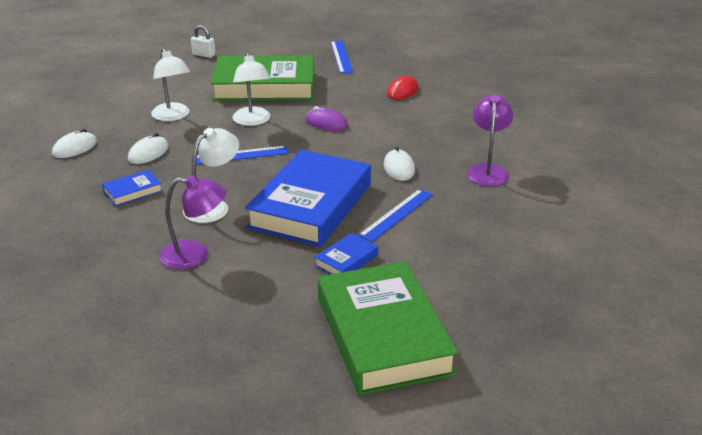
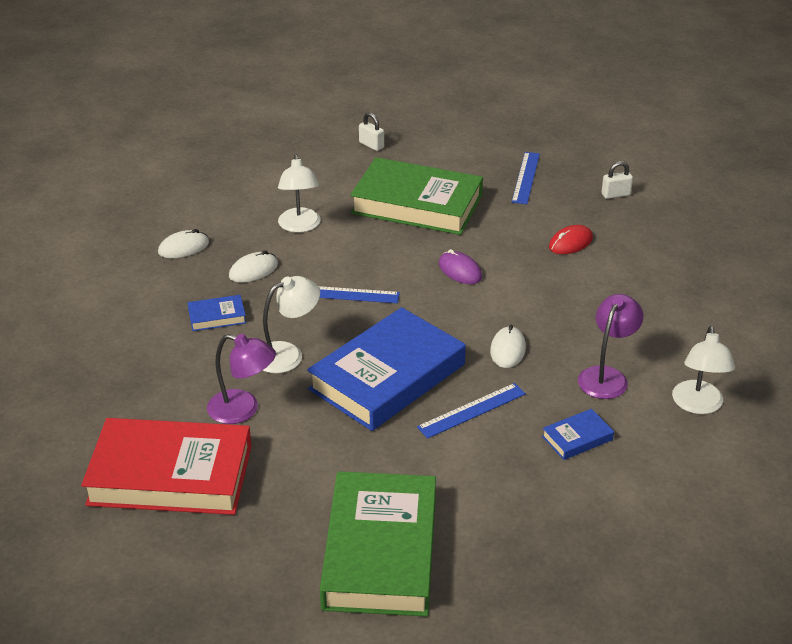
camera: 20 degrees right, 5 degrees up
white lamp [233,52,271,126] -> white lamp moved to [672,326,735,414]
blue book [314,233,378,274] -> blue book moved to [542,409,614,460]
none -> red book [81,418,252,515]
none -> white padlock [602,161,633,199]

